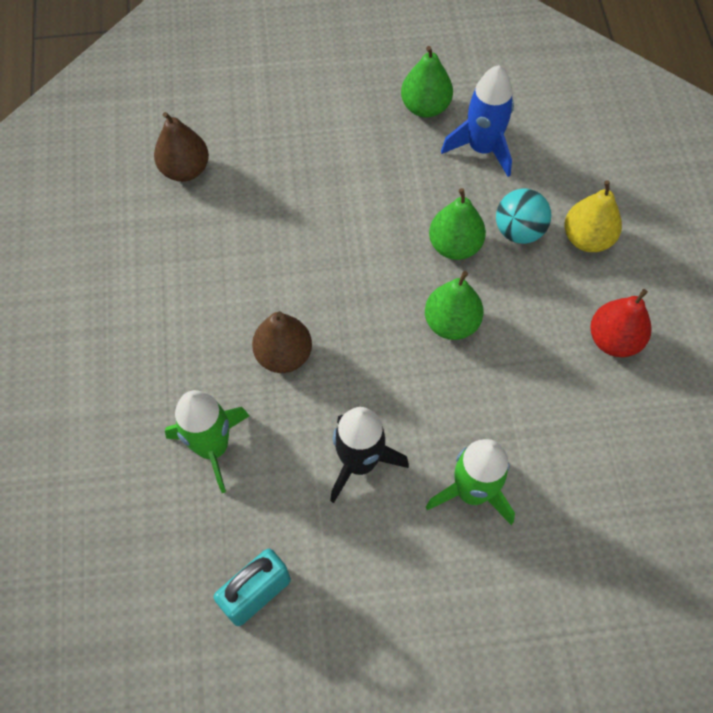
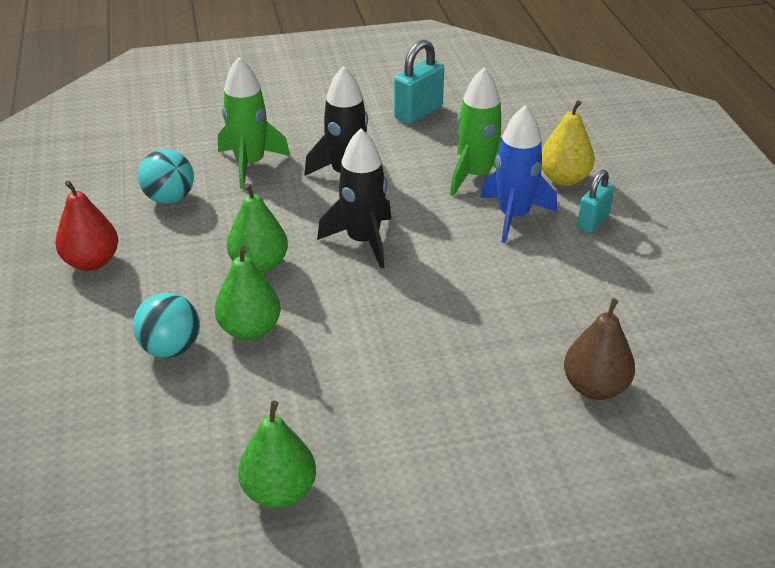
camera: 175 degrees right, 25 degrees down
brown pear [252,311,312,373] -> none
blue rocket [441,65,514,177] -> blue rocket moved to [480,105,557,243]
yellow pear [565,180,622,252] -> yellow pear moved to [542,100,595,186]
none -> turquoise ball [138,149,194,204]
none -> black rocket [317,129,391,268]
none -> turquoise padlock [577,170,614,233]

